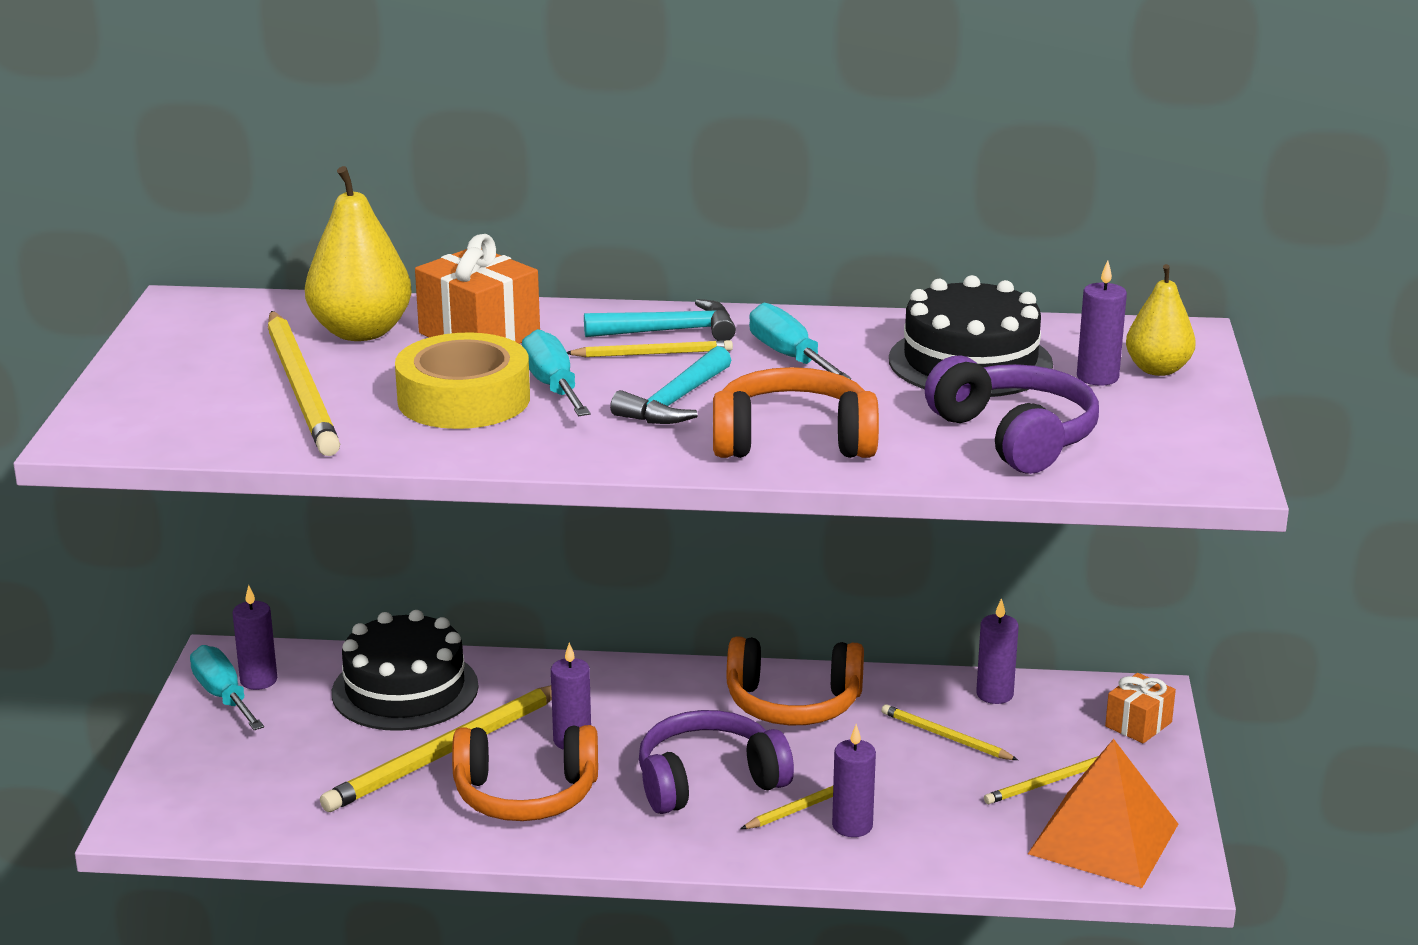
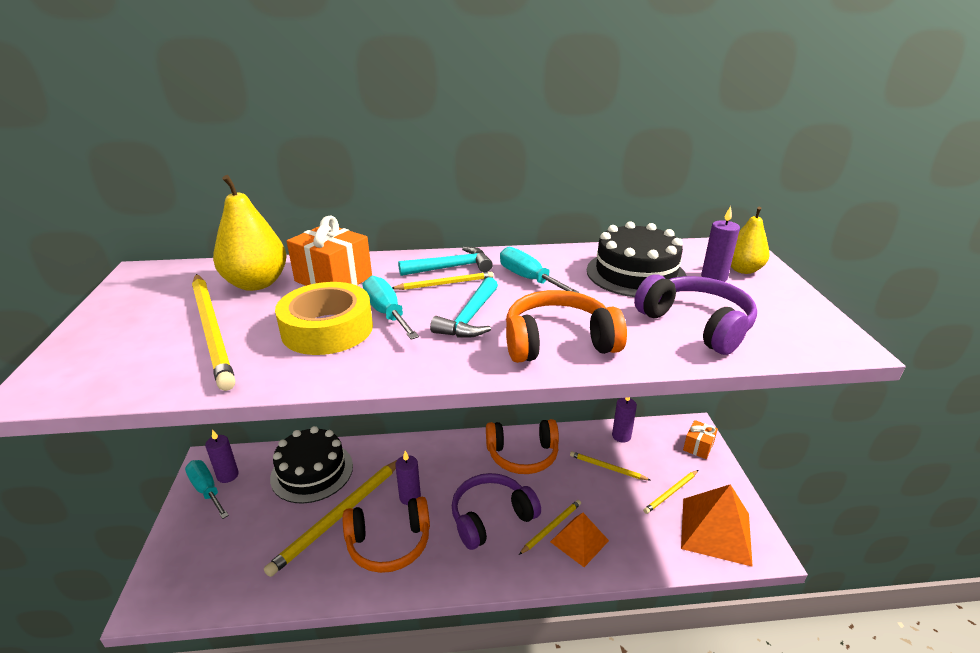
camera: 10 degrees left, 5 degrees up
purple candle [832,724,876,837] -> orange pyramid [550,513,609,567]

